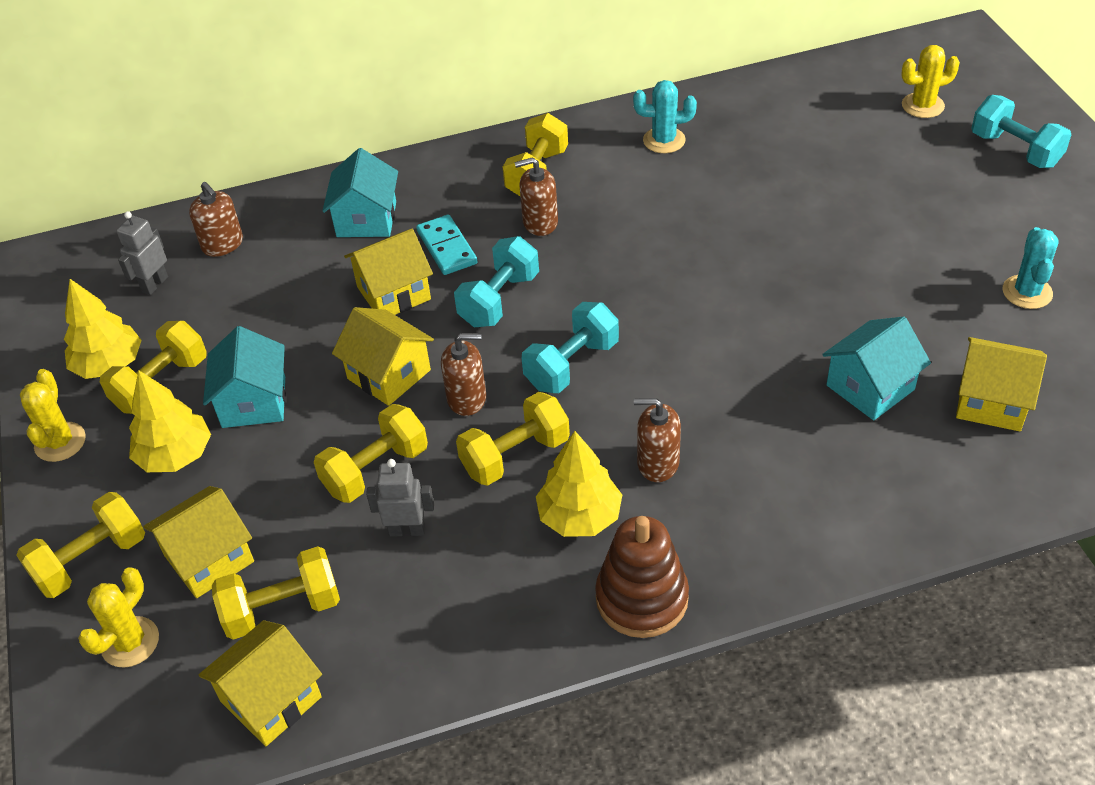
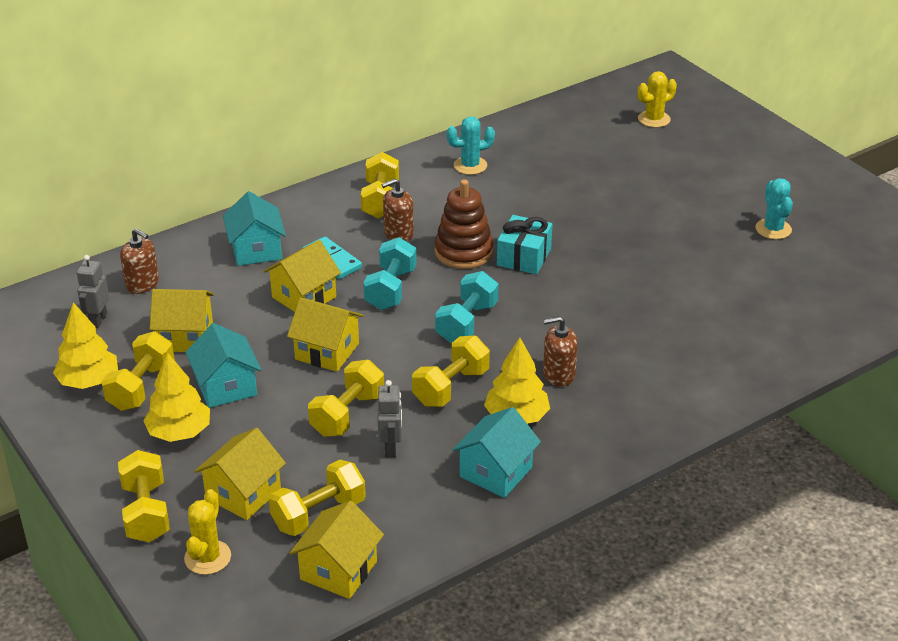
camera: 20 degrees left, 10 degrees down
yellow dumbbell [16,492,145,598] -> yellow dumbbell turned 45 degrees counterclockwise [118,450,170,542]
yellow cactus [20,369,86,462] -> none
grey robot [366,459,434,537] -> grey robot turned 105 degrees clockwise [378,380,402,458]
brown soap dispenser [441,333,486,416] -> none
brown stacking toy [595,516,689,638] -> brown stacking toy moved to [435,179,493,269]
turquoise house [822,317,931,420] -> turquoise house moved to [452,407,541,498]
yellow house [956,337,1047,431] -> yellow house moved to [150,289,214,352]
turquoise dumbbell [972,95,1071,168] -> none
none -> turquoise gift [497,215,552,274]

